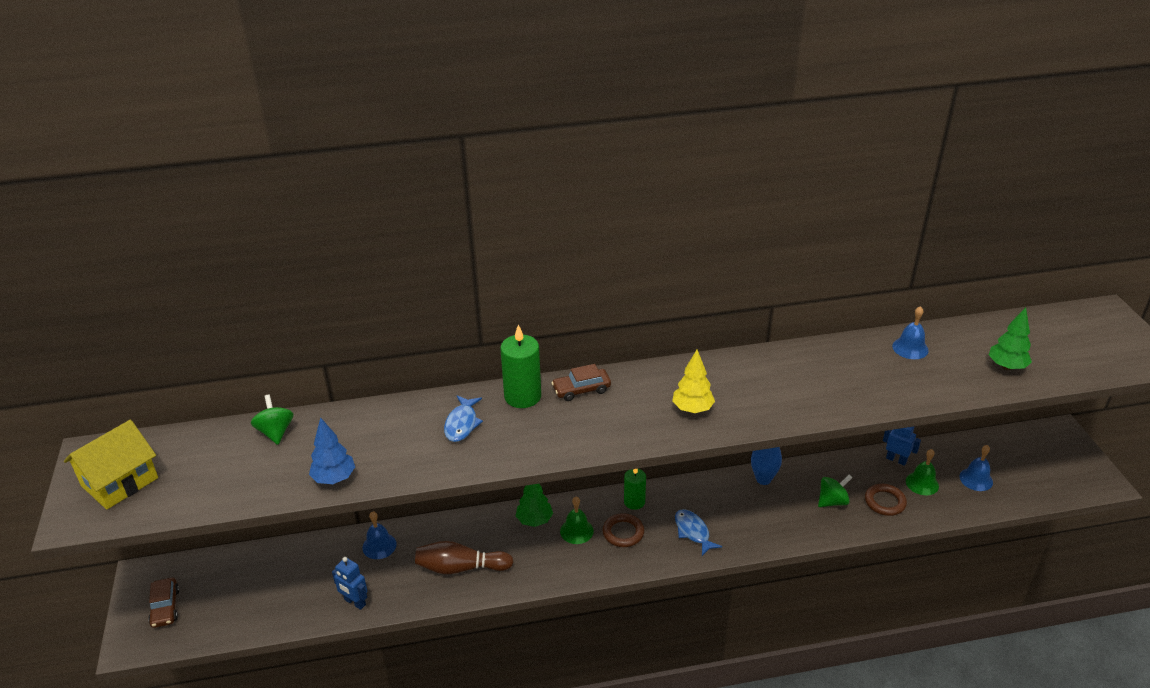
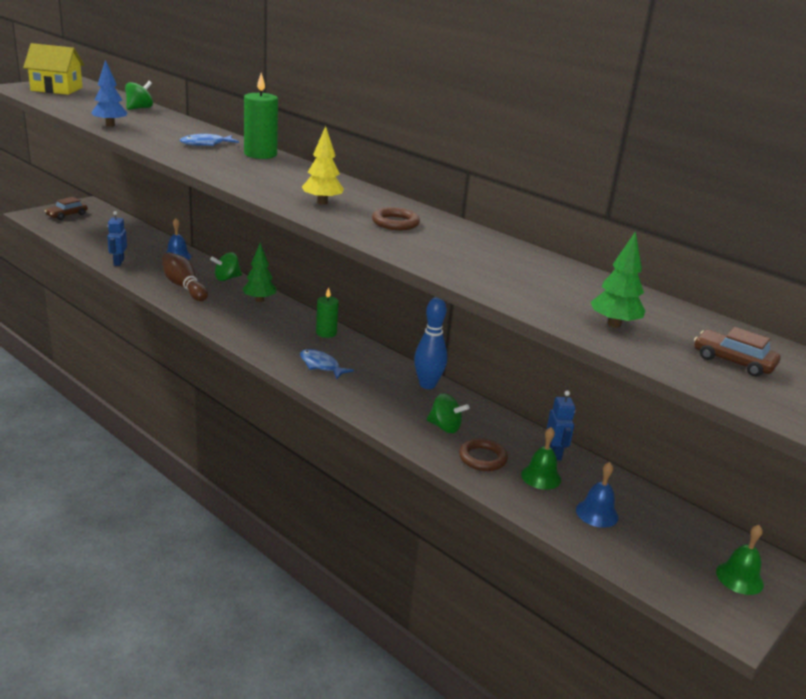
camera: 50 degrees right, 10 degrees down
brown car [551,364,611,401] -> brown car moved to [694,327,780,377]
green bell [560,497,594,544] -> green bell moved to [716,525,764,595]
brown ring [603,513,644,547] -> brown ring moved to [372,207,420,230]
blue fish [675,509,722,556] -> blue fish turned 75 degrees counterclockwise [300,349,354,379]
blue bell [892,306,929,359] -> none
none -> green spinning top [210,252,242,281]

